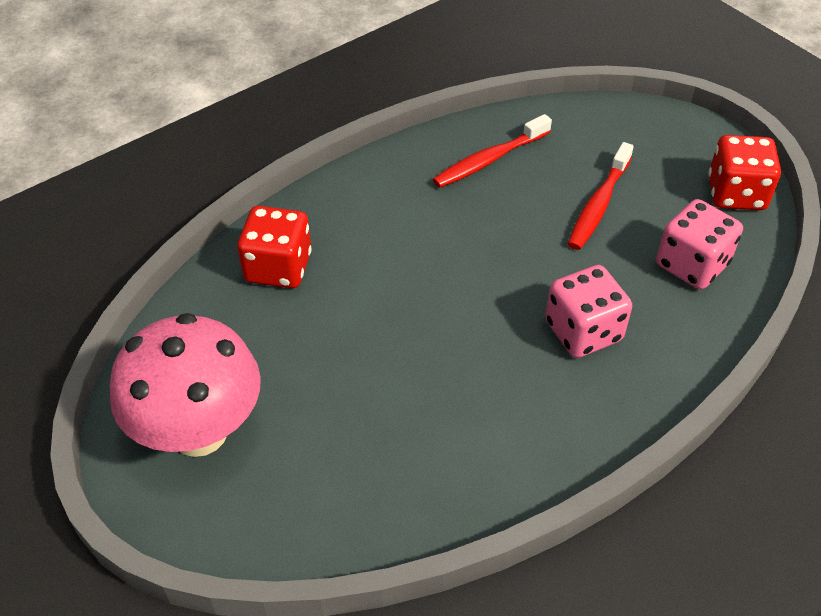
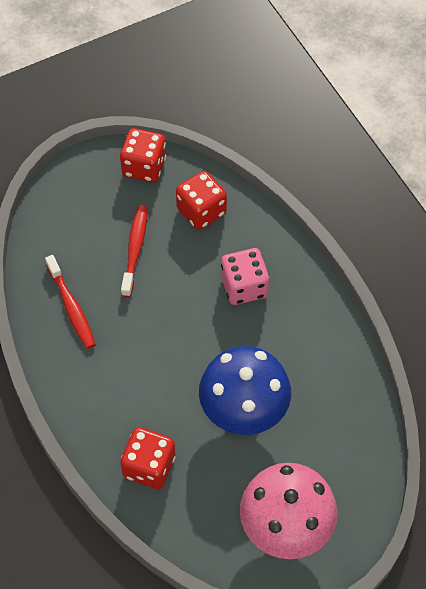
camera: 80 degrees left, 10 degrees up
red toothbrush [568,142,634,250] -> red toothbrush turned 120 degrees counterclockwise [121,205,147,297]
pink dice [656,199,743,289] -> red dice [176,171,227,230]
none -> blue mushroom [199,346,291,435]

